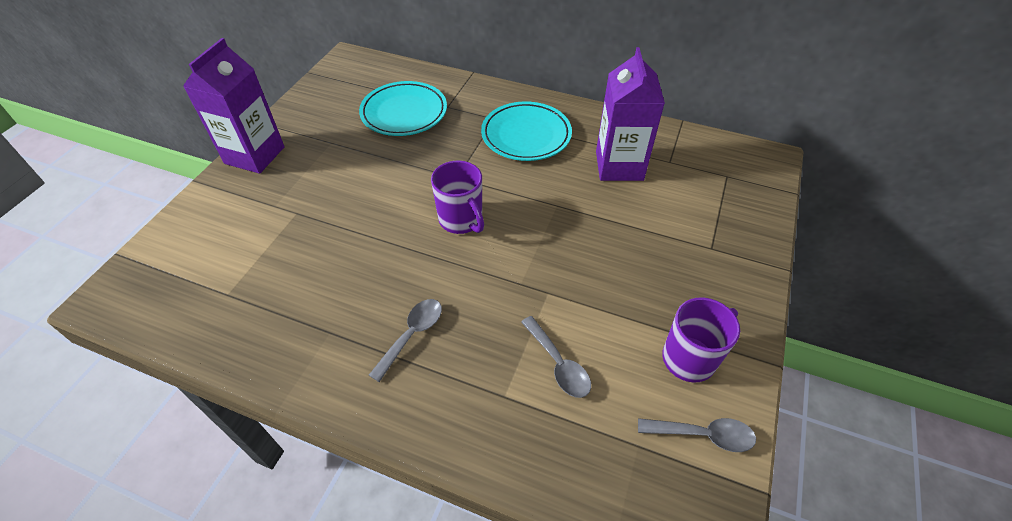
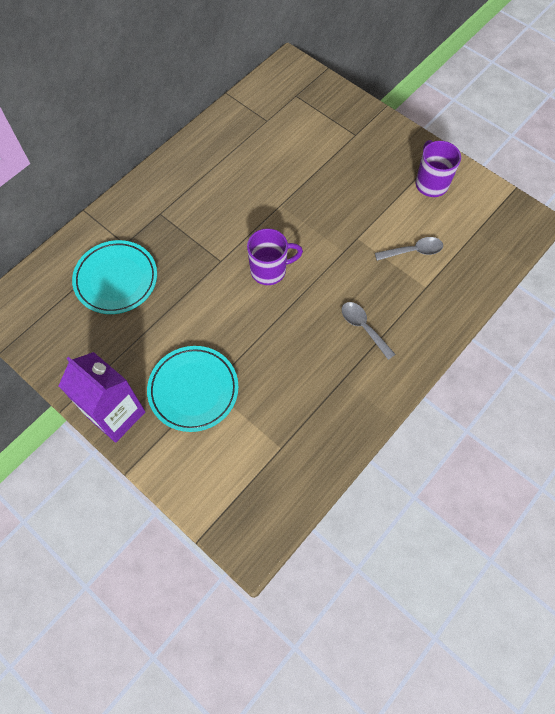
camera: 70 degrees left, 15 degrees up
turquoise plate [481,101,572,161] -> turquoise plate moved to [147,346,239,432]
purple carton [596,47,665,181] -> none
grey spoon [638,418,756,452] -> none

